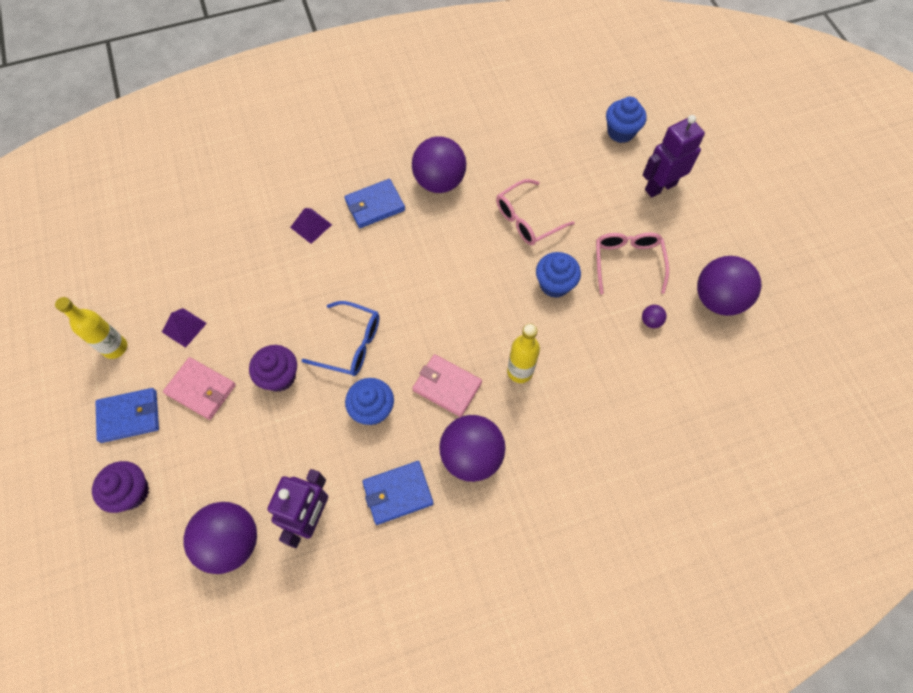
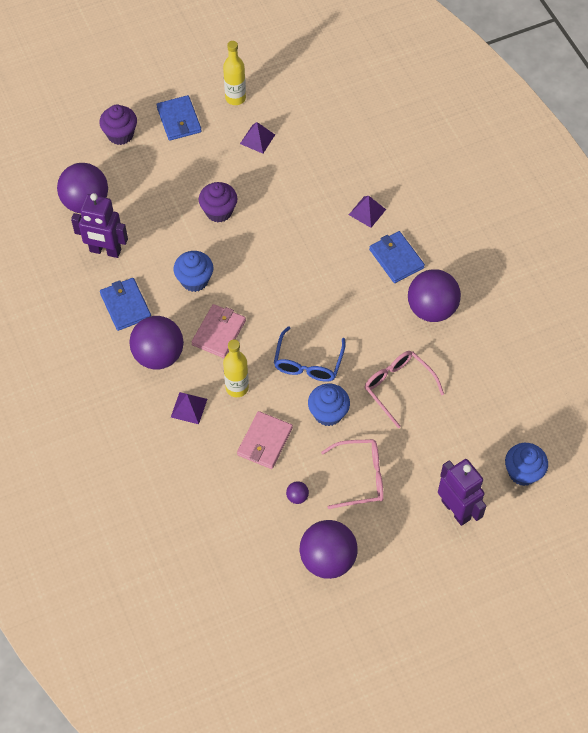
camera: 85 degrees right, 5 degrees down
pink wallet [163,357,236,420] -> pink wallet moved to [237,411,293,469]
blue glasses [301,301,380,376] -> blue glasses moved to [274,326,346,382]
none -> purple pyramid [171,392,207,424]

